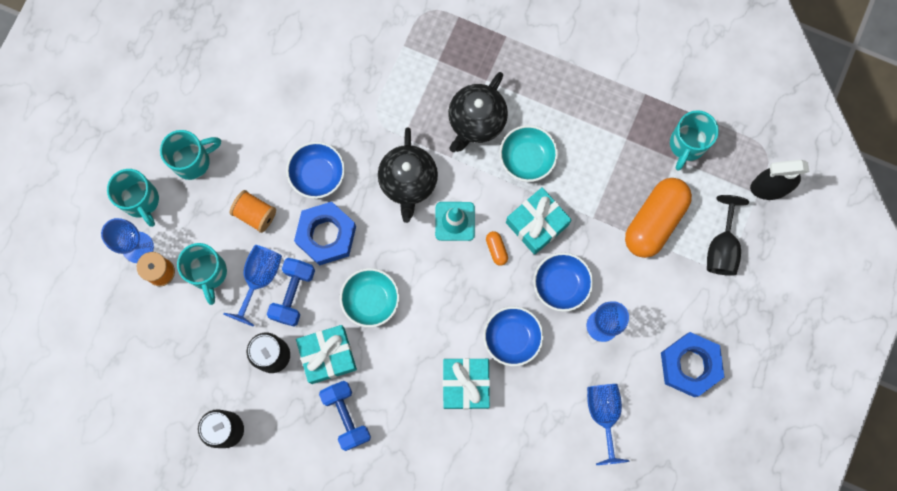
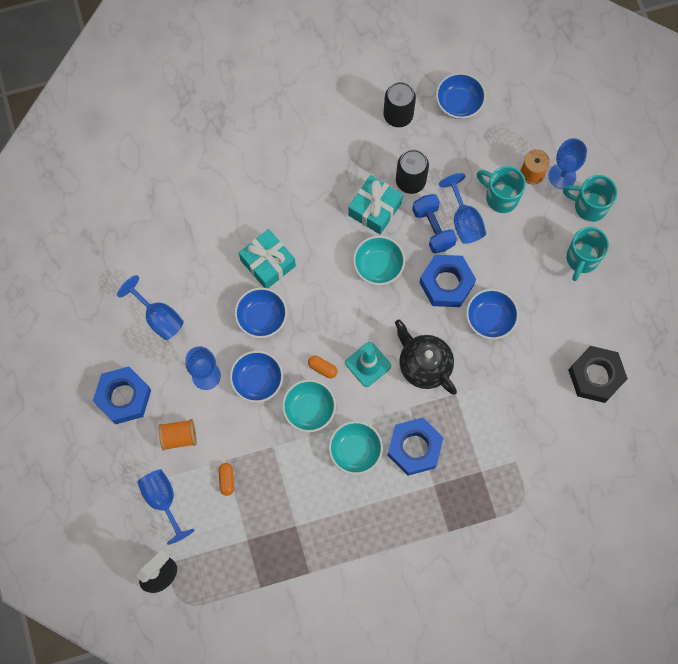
camera: 140 degrees right, 5 degrees down
orange spool [230,190,276,233] -> orange spool moved to [158,419,197,451]
blue dumbbell [319,381,371,451] -> none
black teapot [448,72,508,152] -> blue nut [387,418,444,476]
turquoise gift [506,187,571,255] -> turquoise bowl [282,380,336,432]
orange capsule [625,178,692,258] -> orange capsule [218,463,234,496], size x0.40
turquoise mug [670,110,719,171] -> none
black goblet [707,195,749,276] -> blue goblet [137,469,195,545]
none -> blue bowl [436,73,486,119]
none -> black nut [568,346,628,403]

